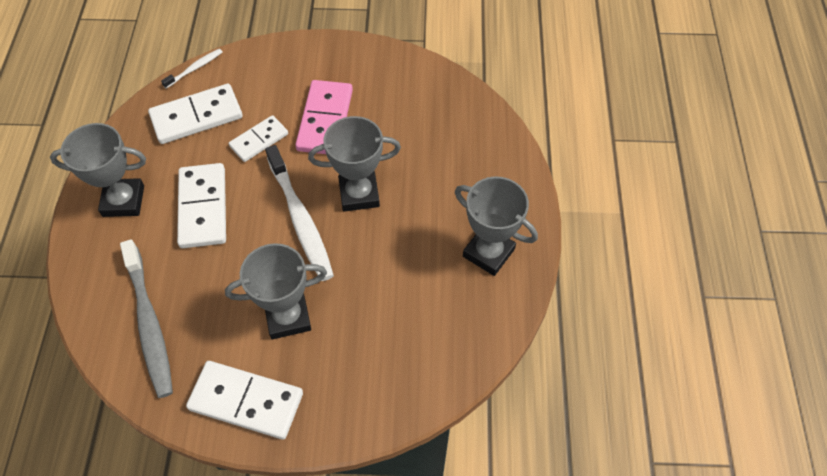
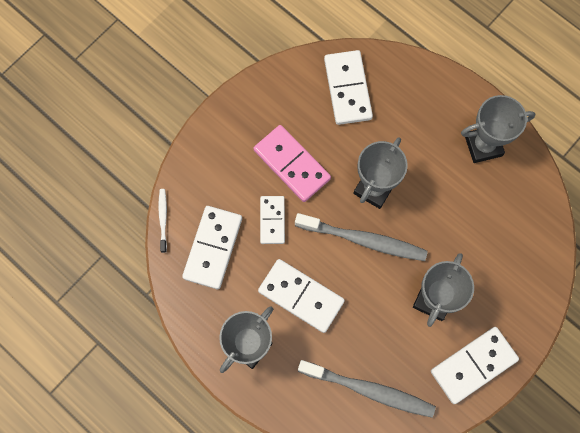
camera: 50 degrees left, 15 degrees up
white toothbrush [265,145,334,281] -> grey toothbrush [295,213,428,261]
none -> white domino [324,50,373,125]

